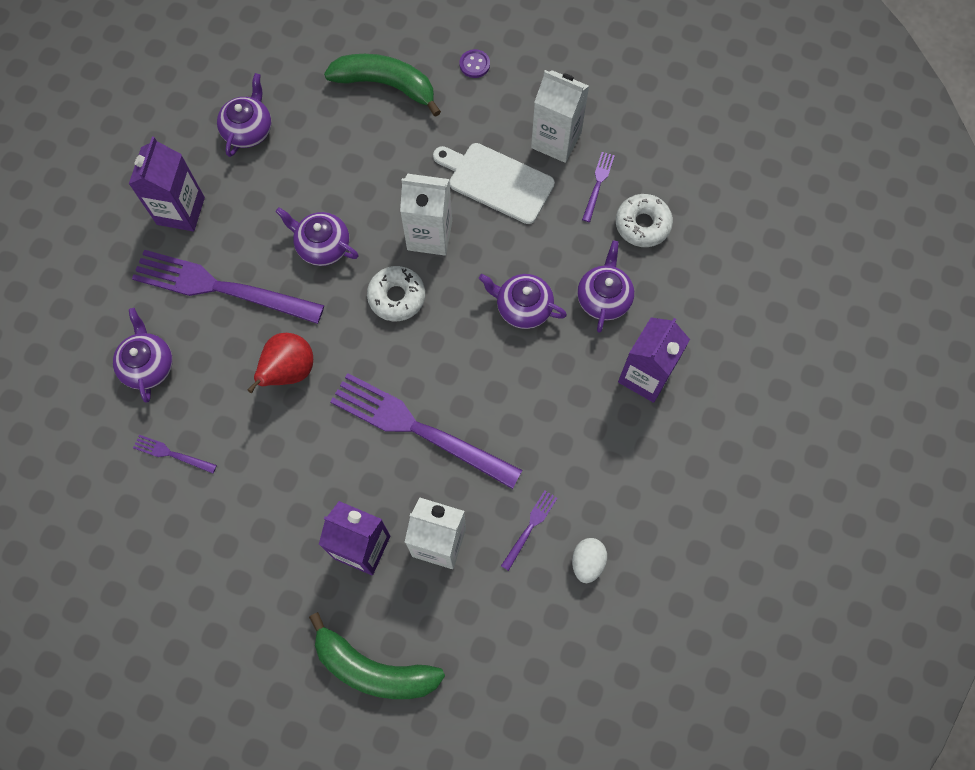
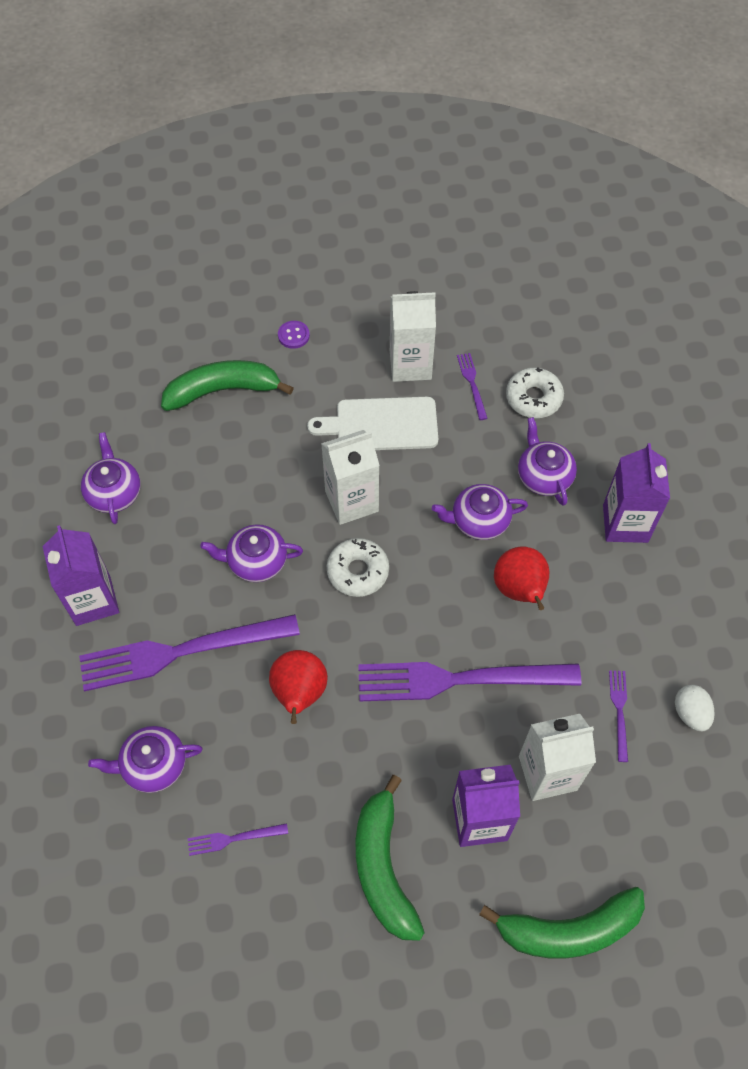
camera: 30 degrees left, 10 degrees down
purple teapot [113,308,173,402] -> purple teapot turned 60 degrees counterclockwise [88,726,202,793]
none -> green banana [356,775,425,941]
none -> red pear [494,546,549,610]

